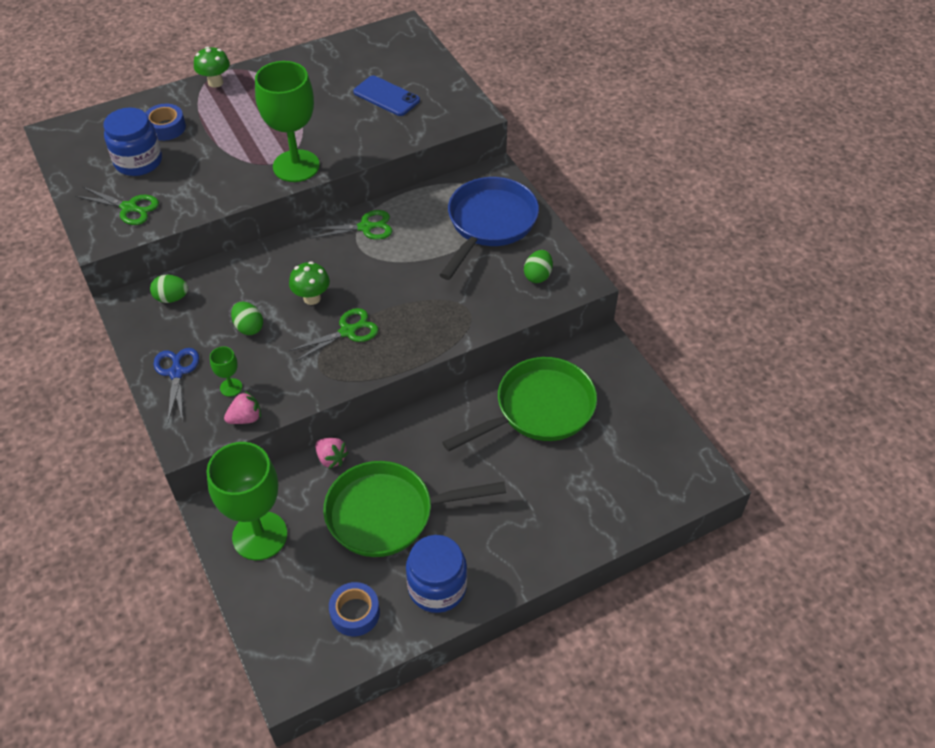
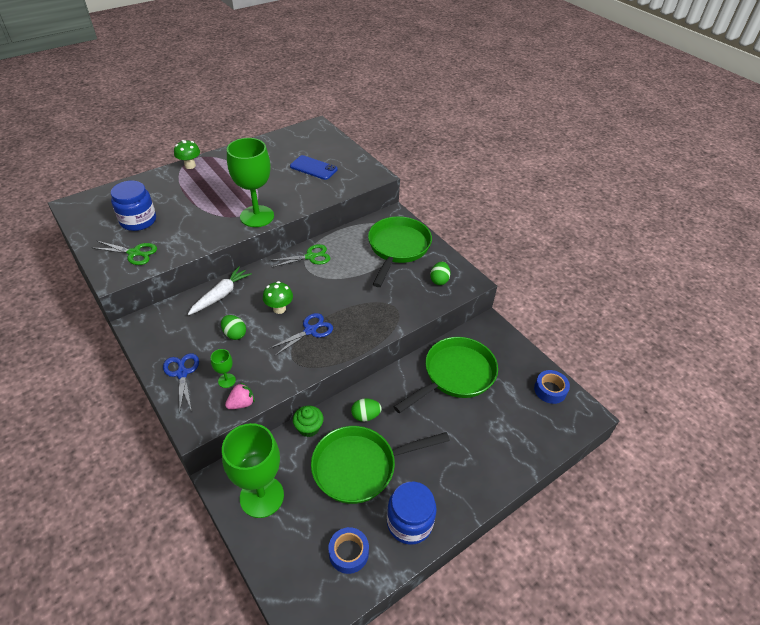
camera: 10 degrees left, 5 degrees down
blue tape [145,104,186,141] -> blue tape moved to [534,370,570,404]
green egg [150,275,188,303] -> green egg moved to [351,398,382,422]
green scissors [289,308,378,361] -> blue scissors [269,313,333,356]
pink strawberry [315,438,349,469] -> green cupcake [293,406,324,437]
blue pan [440,177,539,280] -> green pan [368,216,432,287]
none -> white carrot [188,267,252,315]

